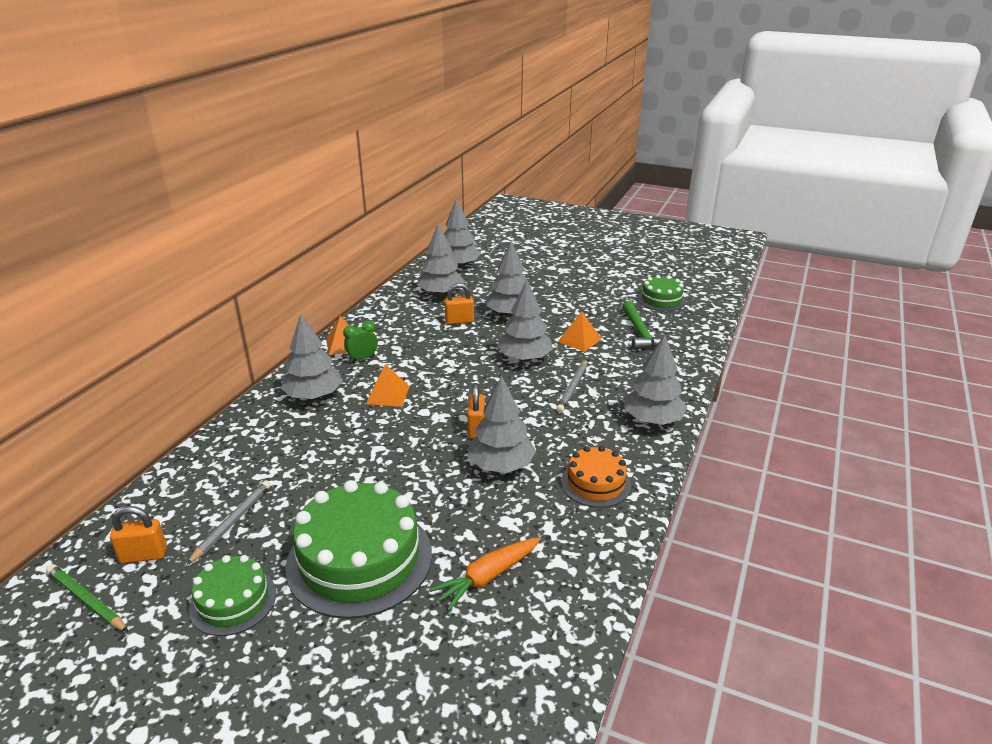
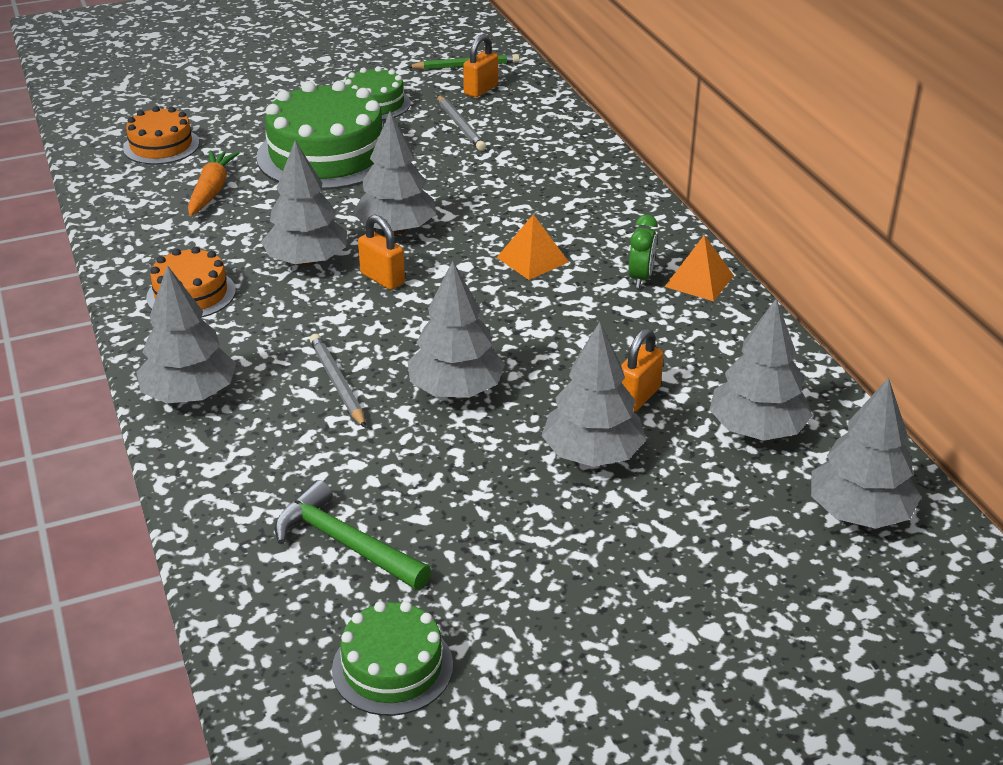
camera: 135 degrees right, 5 degrees up
grey tree [281,313,342,400] -> grey tree moved to [353,111,436,235]
orange pyramid [558,312,602,352] -> none
none -> orange cake [123,106,199,164]

